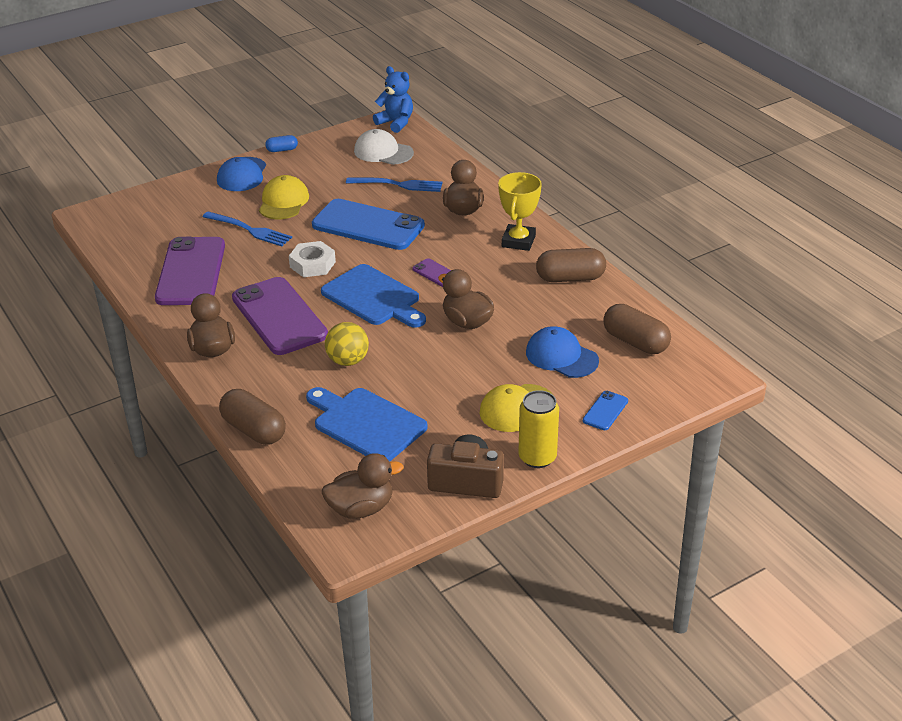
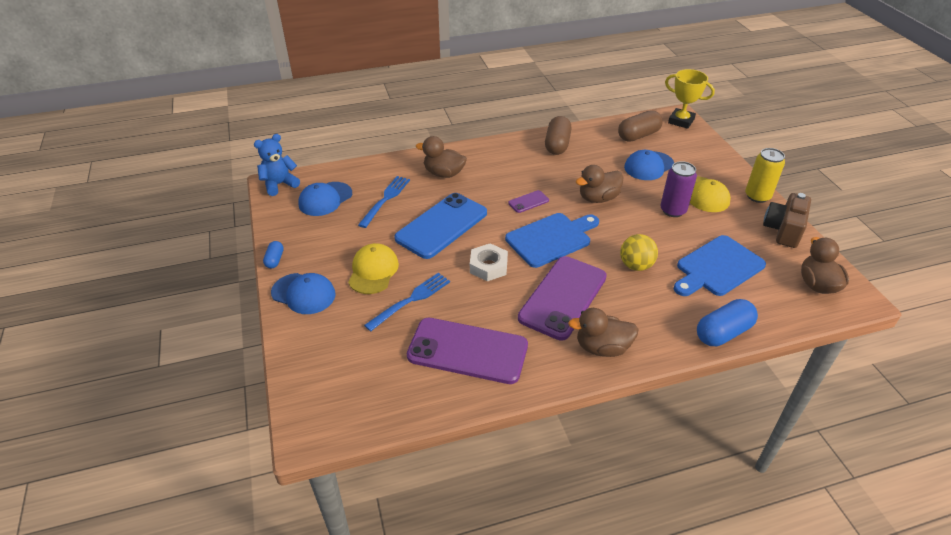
camera: 75 degrees left, 5 degrees up
brown capsule [219,389,286,445] -> blue capsule [697,299,758,346]
purple phone [232,277,328,355] -> purple phone turned 45 degrees counterclockwise [518,256,607,340]
yellow cap [259,175,309,219] -> yellow cap turned 75 degrees clockwise [348,243,399,294]
white cap [354,129,414,165] -> blue cap [298,182,352,216]
yellow trophy [498,172,542,251] -> yellow trophy moved to [665,69,715,129]
blue phone [583,391,628,430] -> none
none -> purple can [660,161,697,217]

